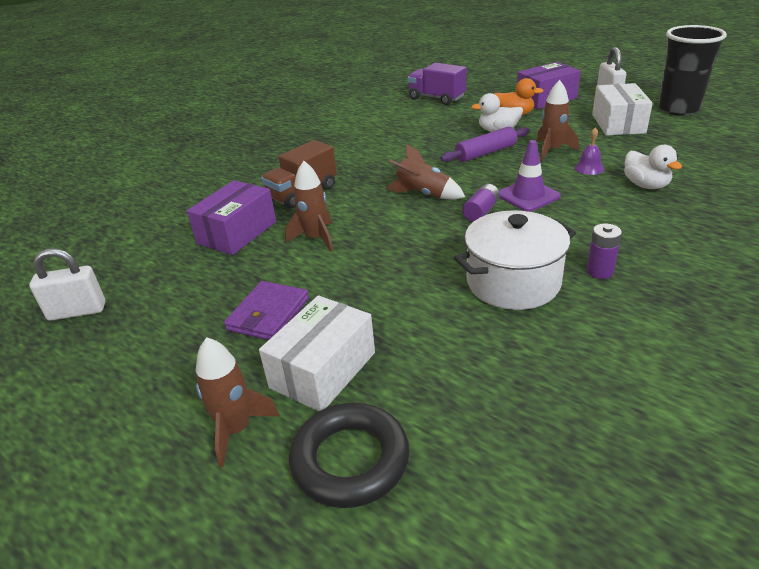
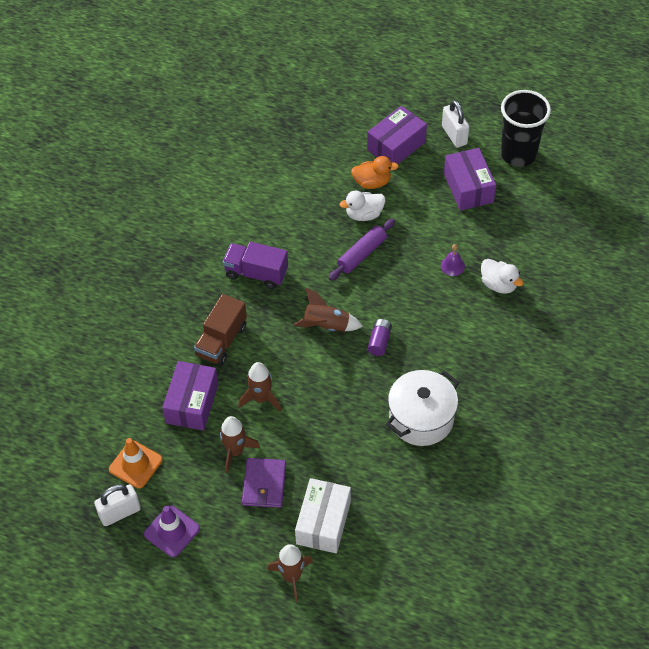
camera: 20 degrees left, 20 degrees up
black ring [289,402,410,508] -> none
purple truck [407,63,466,105] -> purple truck moved to [223,242,288,289]
purple traffic cone [499,140,561,212] -> purple traffic cone moved to [144,505,200,557]
brown rocket [536,80,579,161] -> brown rocket moved to [219,416,260,473]
purple battery [586,224,622,279] -> none
white box [592,83,653,136] -> purple box [444,148,496,211]
none -> orange traffic cone [109,438,163,489]

